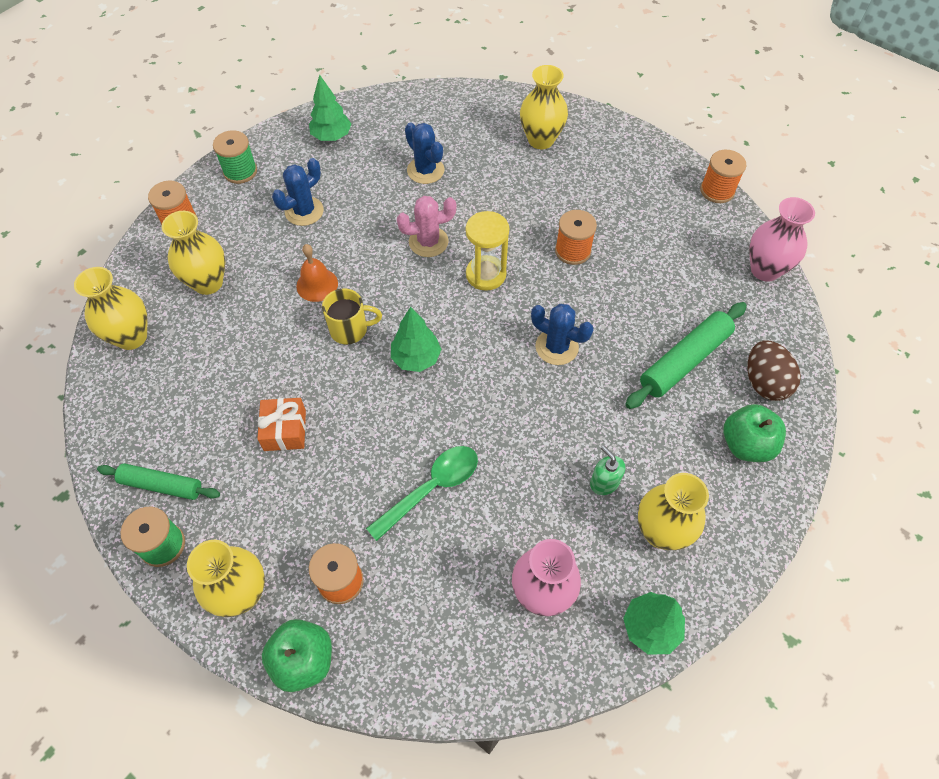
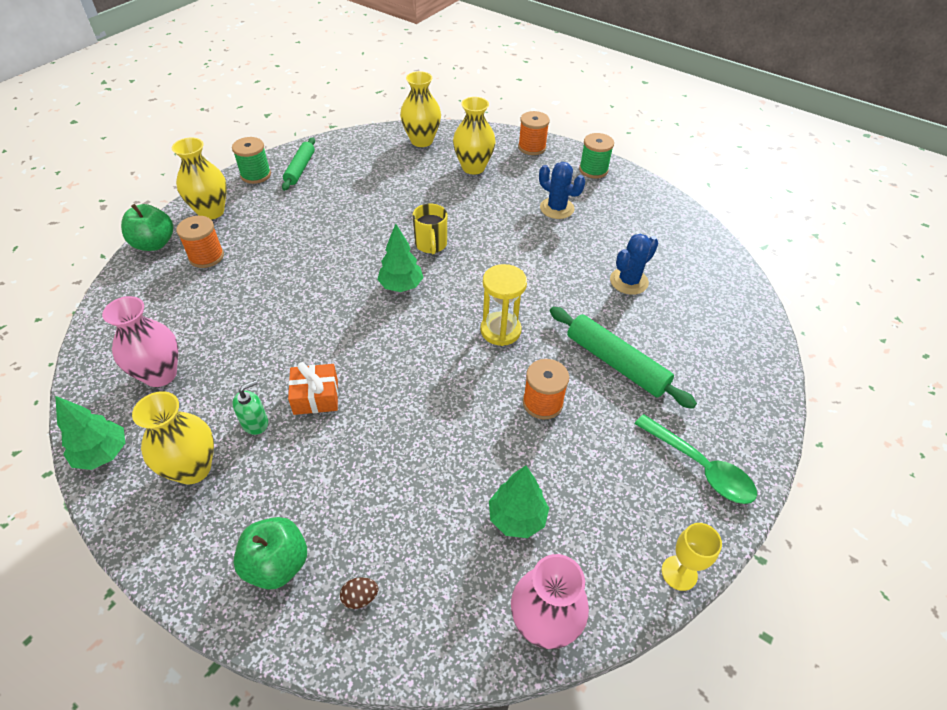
camera: 85 degrees right, 10 degrees down
orange gift [257,398,306,451] -> orange gift moved to [288,362,338,415]
orange bell [296,244,338,302] -> none
green tree [309,74,351,141] -> green tree moved to [489,466,549,538]
green spoon [366,446,478,541] -> green spoon moved to [635,414,757,504]
pink cactus [397,196,456,257] -> none
yellow vase [520,65,568,149] -> none
blue cactus [531,304,594,365] -> none
green rolling pin [625,302,747,409] -> green rolling pin moved to [550,307,697,409]
orange spool [700,150,747,203] -> yellow goblet [662,523,722,591]
brown egg [747,340,801,401] -> brown egg [340,577,379,609], size x0.49

